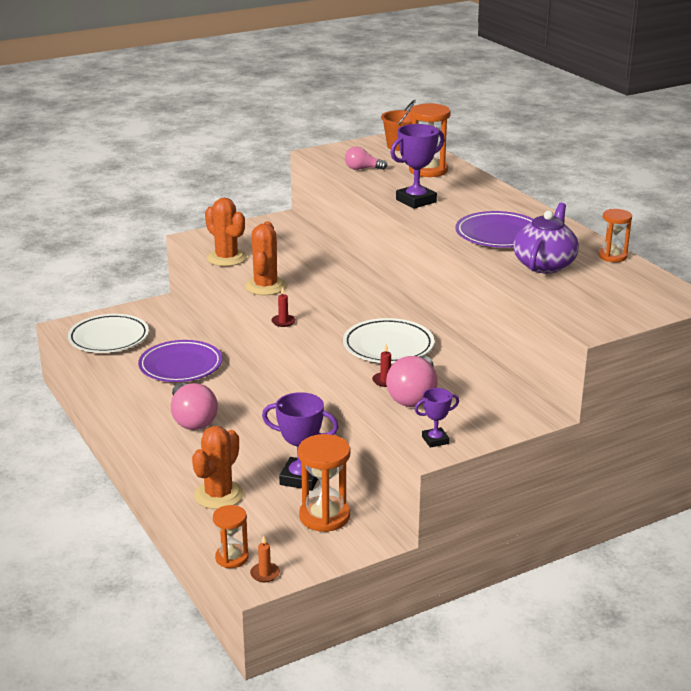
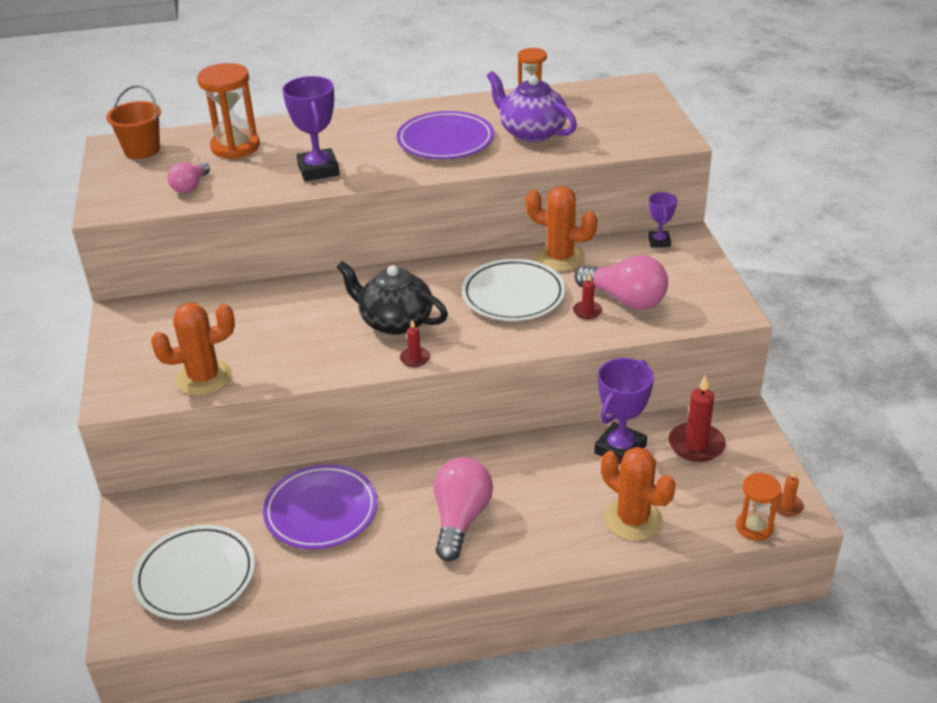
camera: 70 degrees left, 10 degrees up
pink light bulb [171,383,218,430] -> pink light bulb turned 75 degrees counterclockwise [434,457,493,561]
orange cactus [245,221,287,295] -> orange cactus moved to [526,186,597,272]
orange hourglass [298,434,350,532] -> red candle [668,375,726,462]
purple trophy [414,388,459,448] -> purple trophy moved to [648,192,677,248]
none -> black teapot [337,261,448,335]

